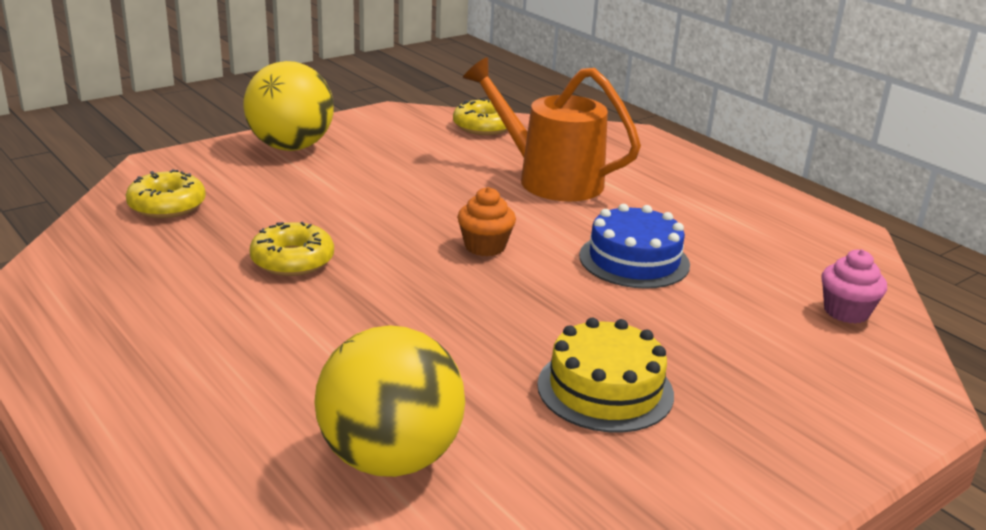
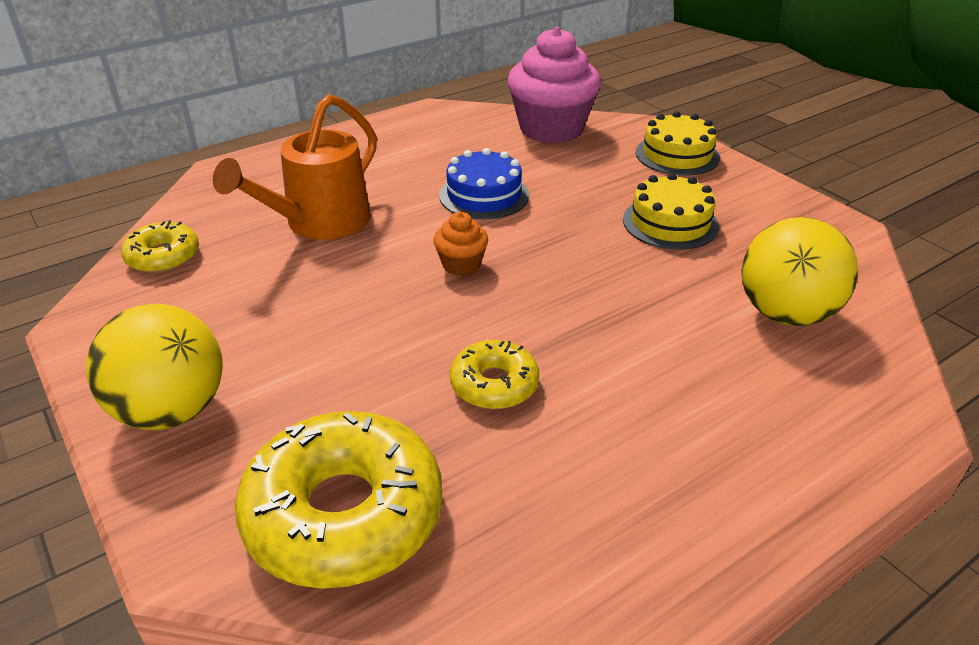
camera: 85 degrees left, 10 degrees up
yellow donut [126,169,206,218] -> yellow donut [235,411,443,589], size x1.90
pink cupcake [821,249,887,324] -> pink cupcake [507,27,601,144], size x2.16
none -> yellow cake [636,111,720,176]

